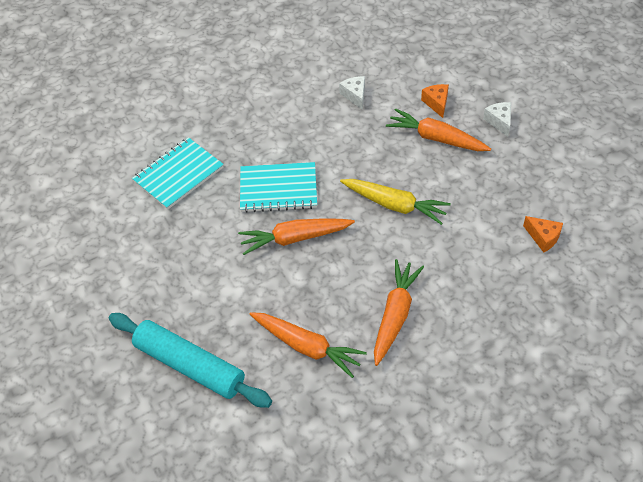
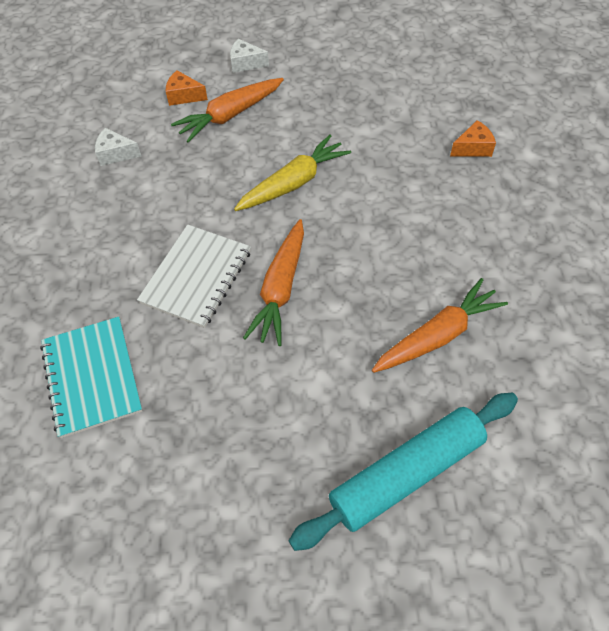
camera: 65 degrees left, 5 degrees up
turquoise notebook [240,162,317,213] -> white notebook [137,224,251,328]
orange carrot [374,259,424,366] -> none
orange cheese [523,216,563,253] -> orange cheese moved to [450,120,496,157]

